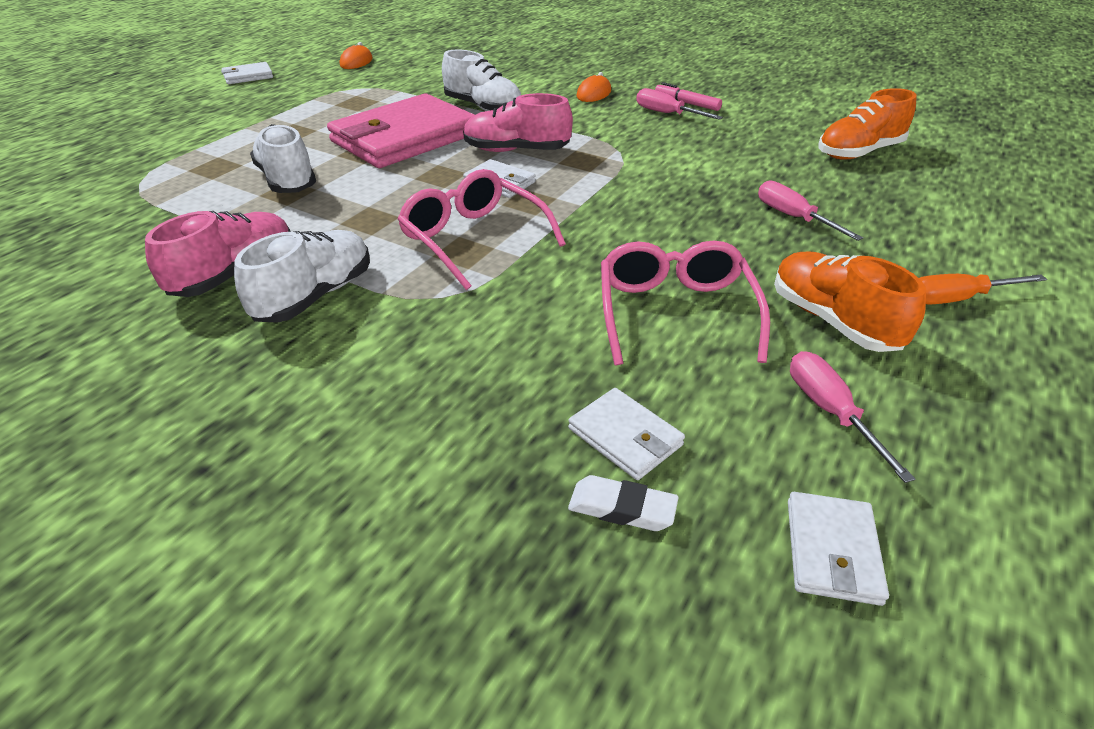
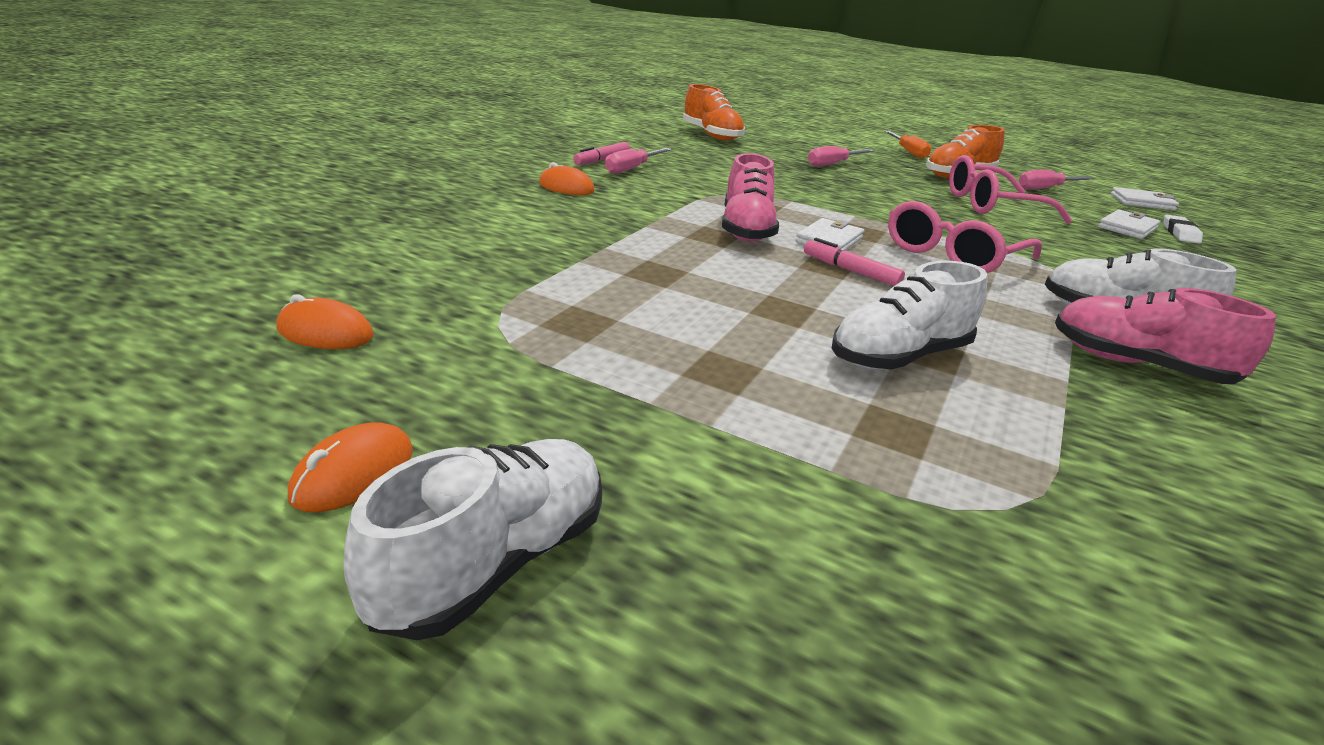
camera: 95 degrees left, 10 degrees down
white wallet [221,62,273,84] -> orange mouse [288,422,413,512]
pink wallet [327,94,474,168] -> none
white shoe [442,50,521,111] -> white shoe moved to [344,439,602,640]
none -> pink marker [804,238,905,286]

